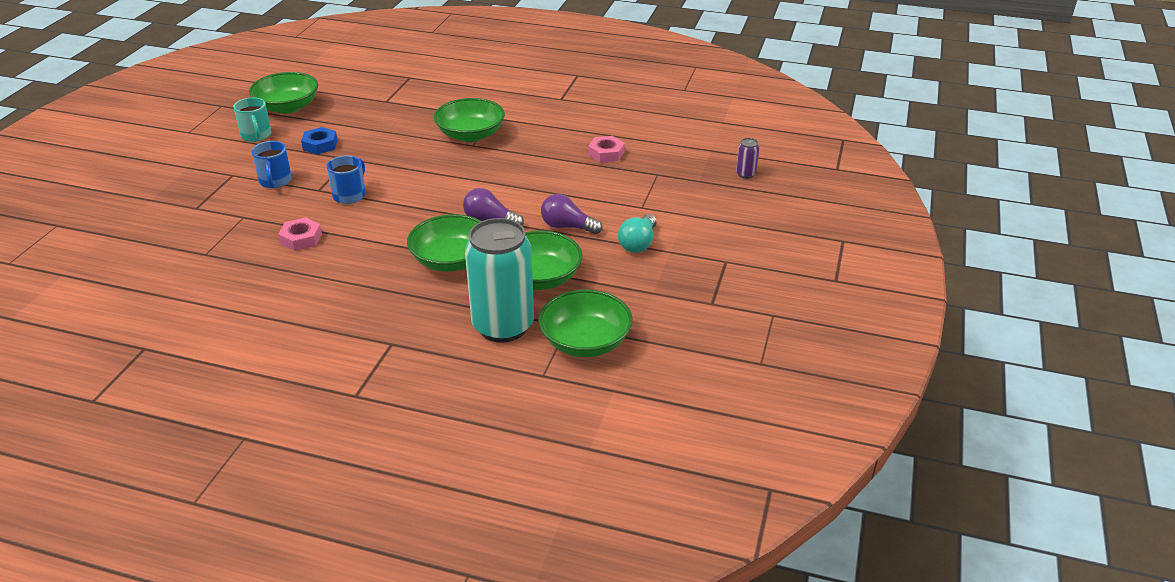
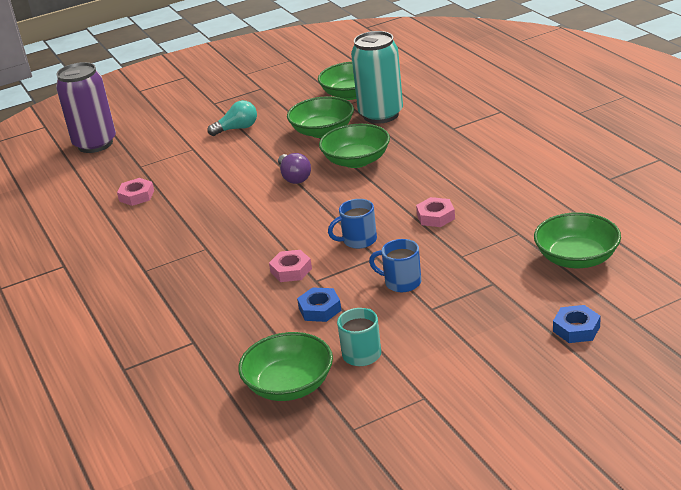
camera: 130 degrees left, 5 degrees down
blue mug [252,141,292,188] -> blue mug turned 105 degrees counterclockwise [369,239,421,292]
green bowl [434,98,505,142] -> green bowl moved to [534,212,621,268]
purple light bulb [541,194,603,234] -> none
purple can [736,138,759,179] -> purple can [56,62,116,153], size x2.50
none -> pink nut [269,250,312,282]
none -> blue nut [553,305,600,343]

